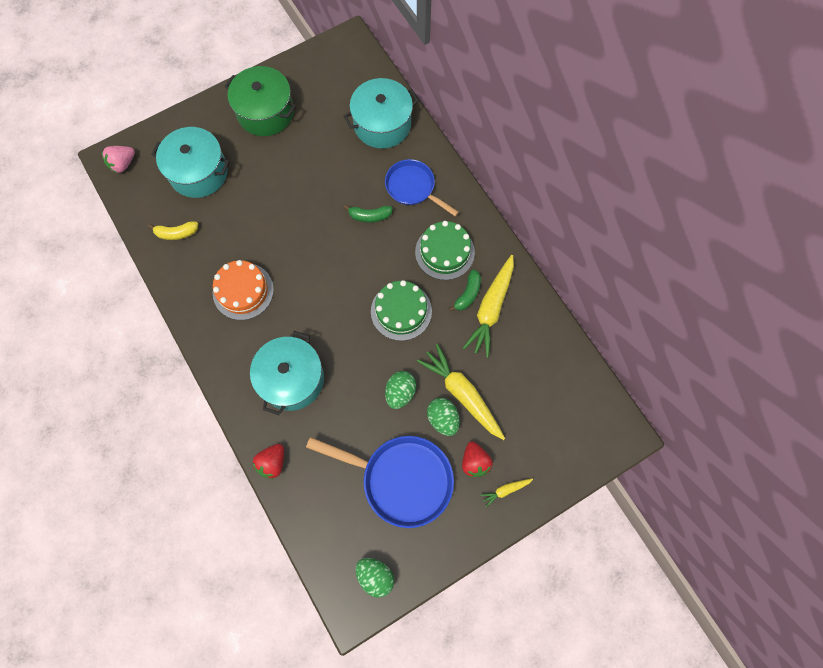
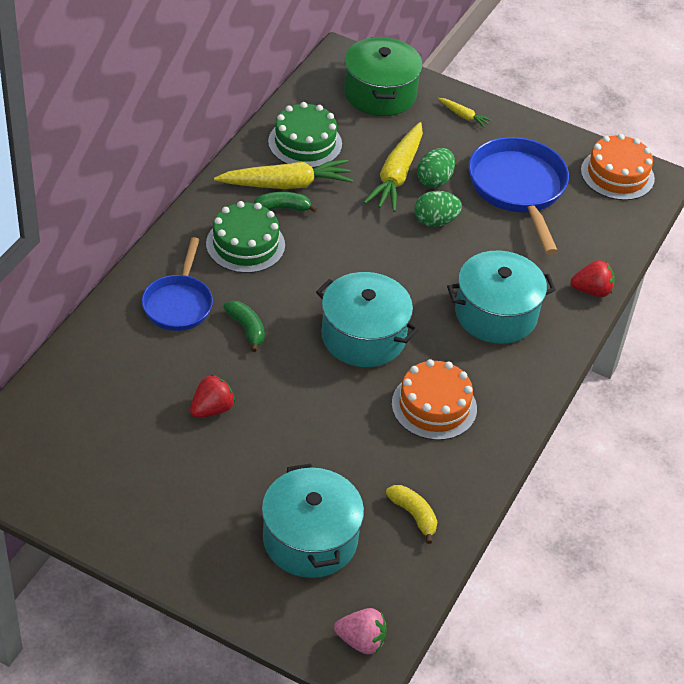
camera: 125 degrees left, 25 degrees down
green pot [225,66,296,136] -> green pot moved to [344,37,423,116]
turquoise pot [344,78,419,149] -> turquoise pot moved to [316,272,419,367]
green egg [355,558,394,598] -> orange cake [581,134,655,200]
green cake [371,280,432,341] -> green cake moved to [268,102,342,168]
red strawberry [462,441,493,477] -> red strawberry moved to [190,375,235,418]

